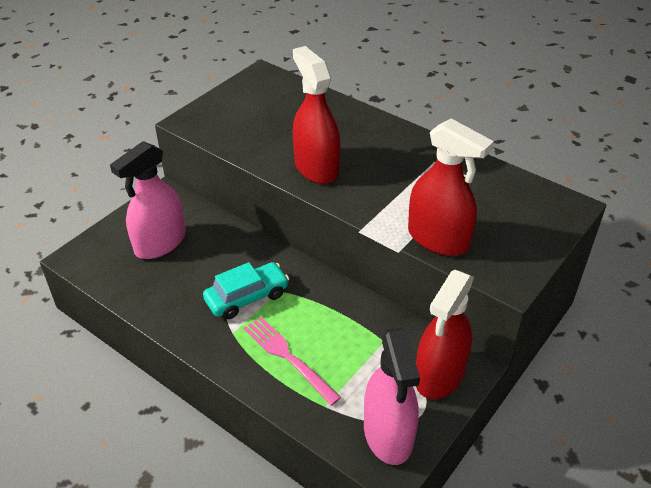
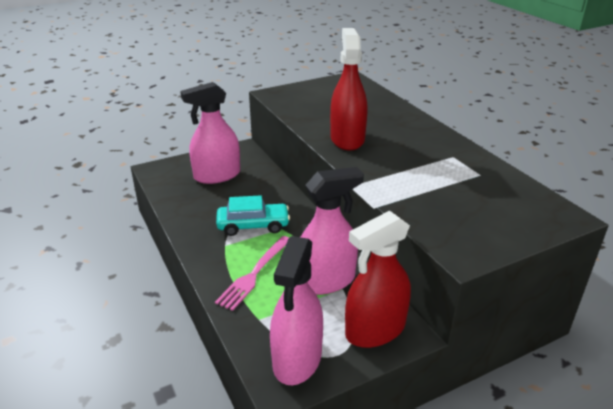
camera: 25 degrees right, 10 degrees down
pink fork [244,317,341,406] -> pink fork turned 135 degrees counterclockwise [215,236,289,311]
red spray bottle [408,118,494,256] -> none
none -> pink spray bottle [301,167,364,295]

